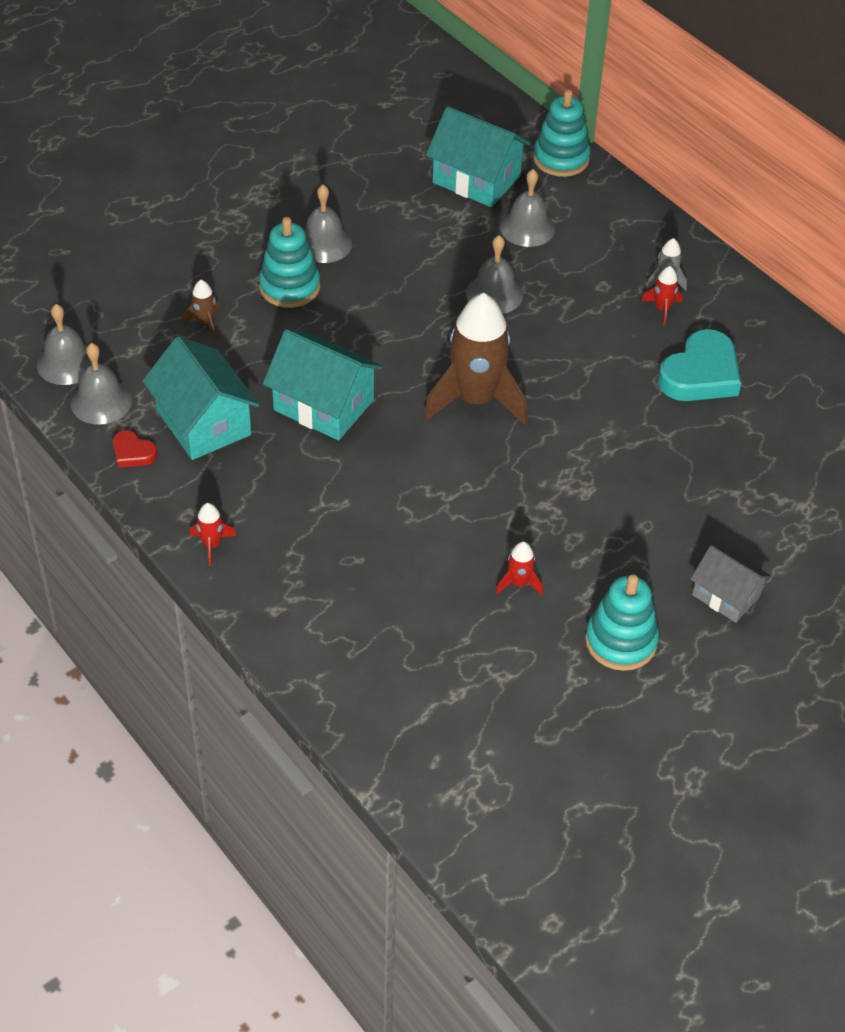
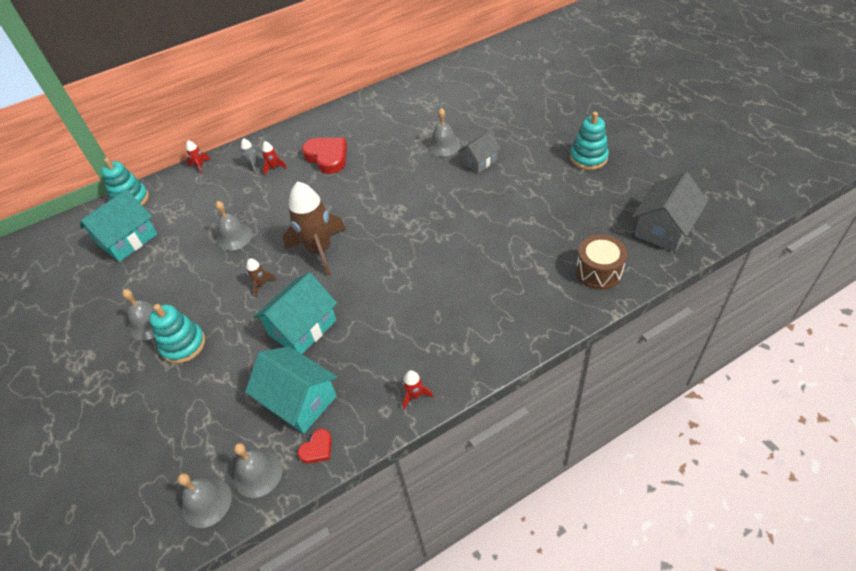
camera: 75 degrees left, 0 degrees up
turquoise house [142,336,259,460] -> turquoise house turned 60 degrees clockwise [245,347,337,434]
brown rocket [182,280,220,338] -> brown rocket moved to [246,258,277,297]
red rocket [496,542,543,595] -> red rocket moved to [186,140,211,174]
grey bell [500,169,555,247] -> grey bell moved to [428,108,461,157]
turquoise stacking toy [585,575,659,671] -> turquoise stacking toy moved to [570,112,609,170]
turquoise heart [658,329,741,401] -> red heart [302,138,347,174]
none -> brown drum [576,235,627,290]
none -> grey house [632,172,708,252]

